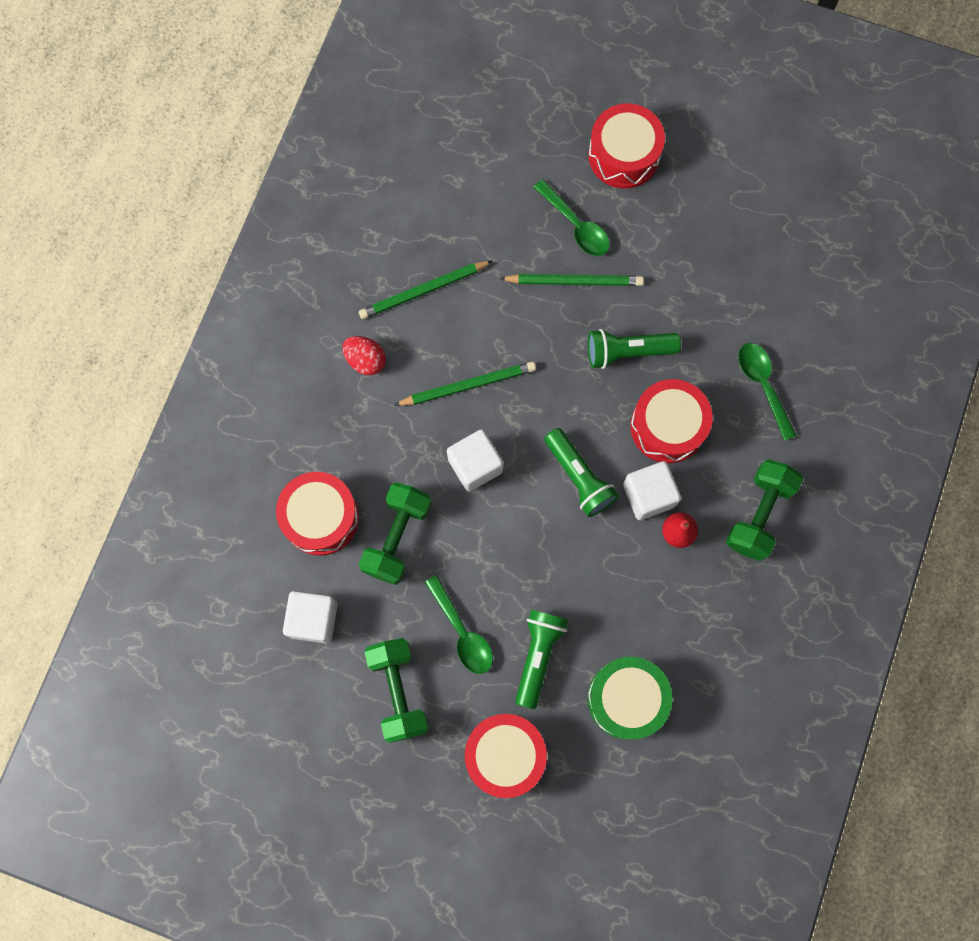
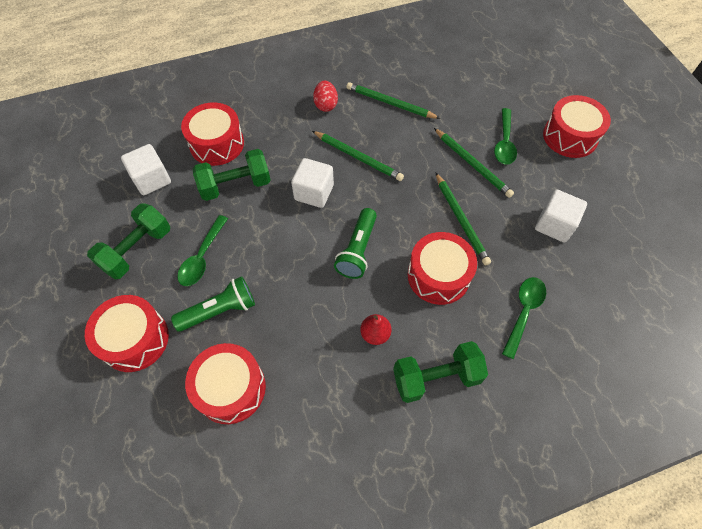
camera: 50 degrees right, 15 degrees down
green flashlight [588,329,681,369] -> green pencil [435,172,491,266]
green drum [588,657,672,739] -> red drum [185,343,266,424]
white cube [623,461,681,520] -> white cube moved to [535,190,587,243]

